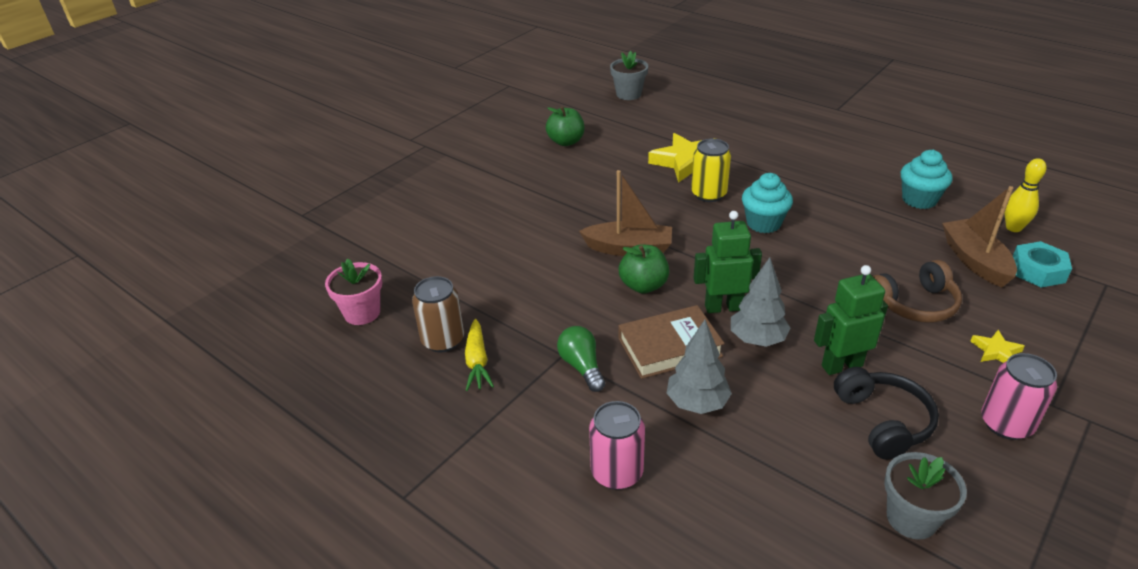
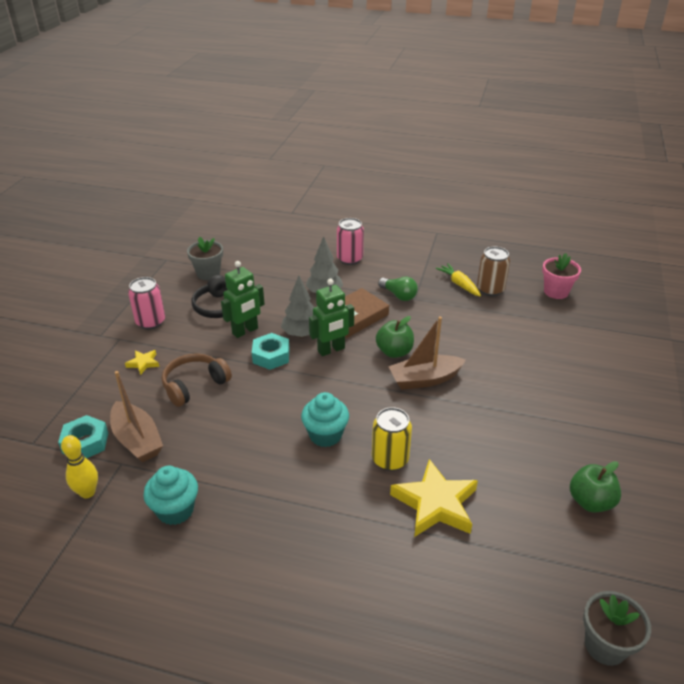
camera: 155 degrees right, 0 degrees up
none -> turquoise nut [252,333,290,370]

